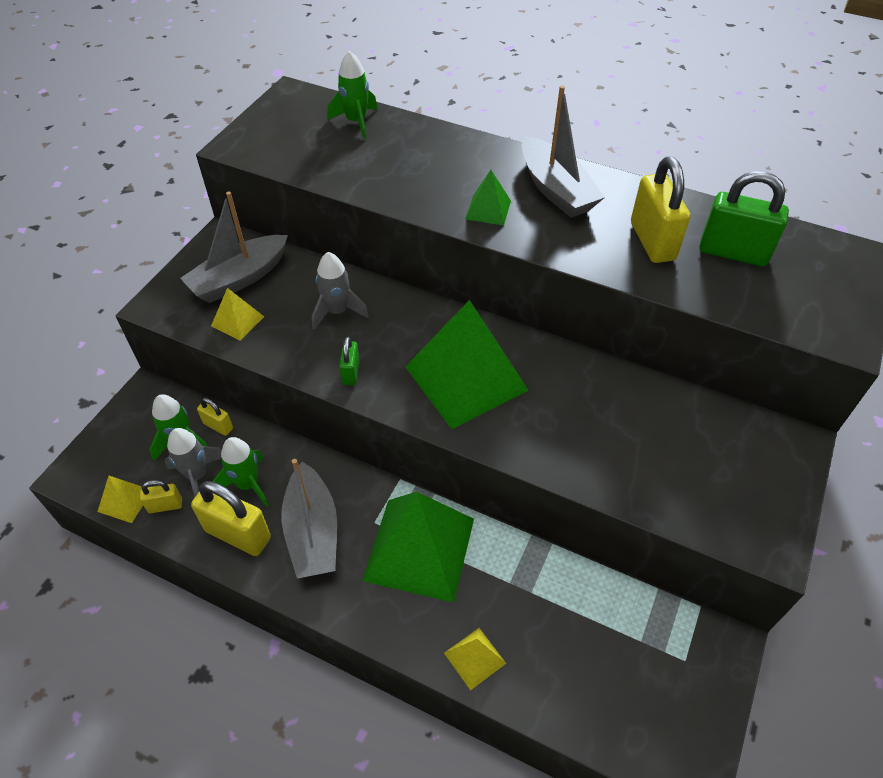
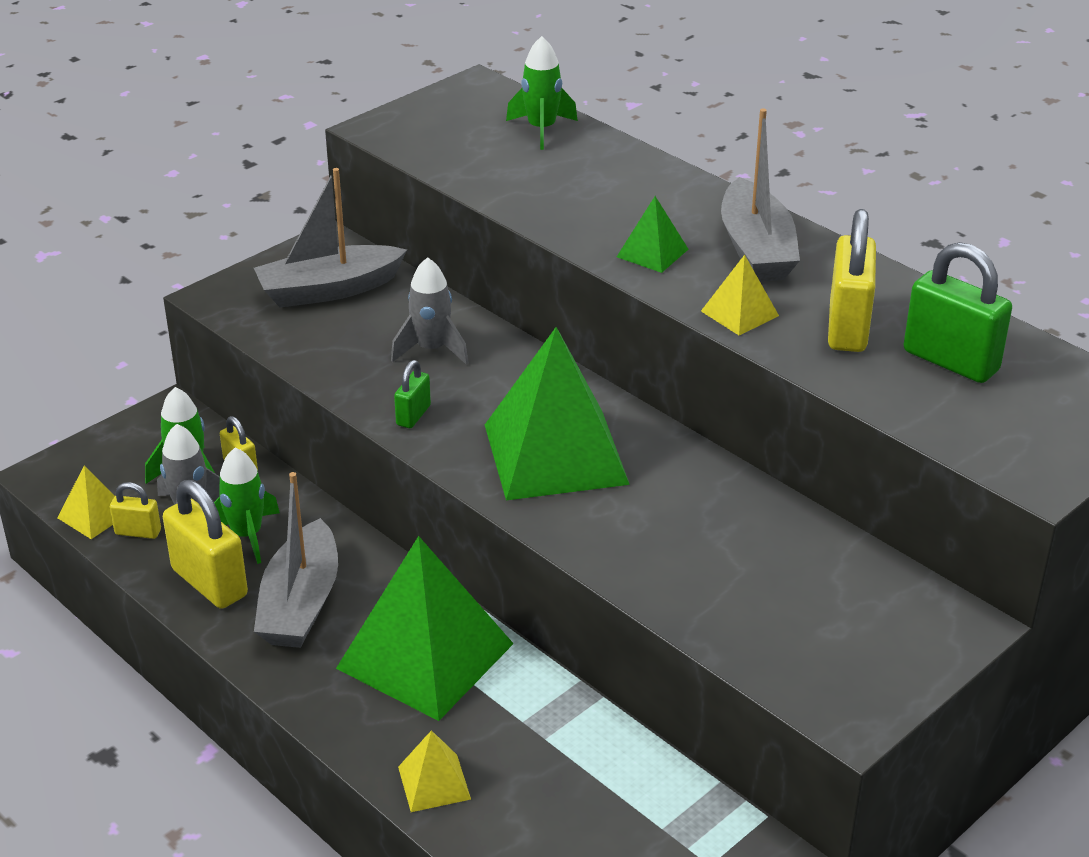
camera: 20 degrees right, 15 degrees down
yellow pyramid [211,288,264,341] -> yellow pyramid moved to [701,255,779,335]

